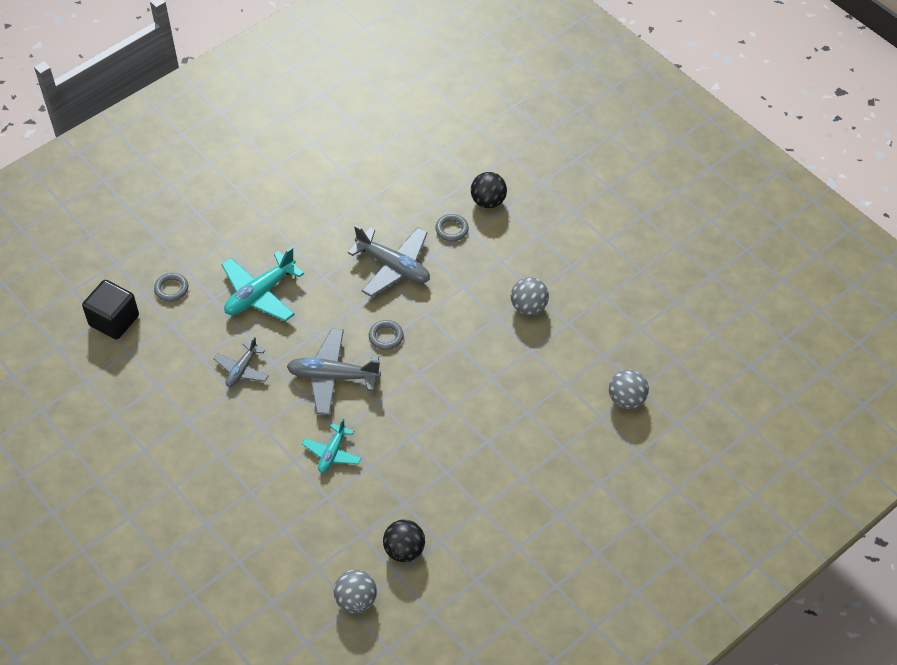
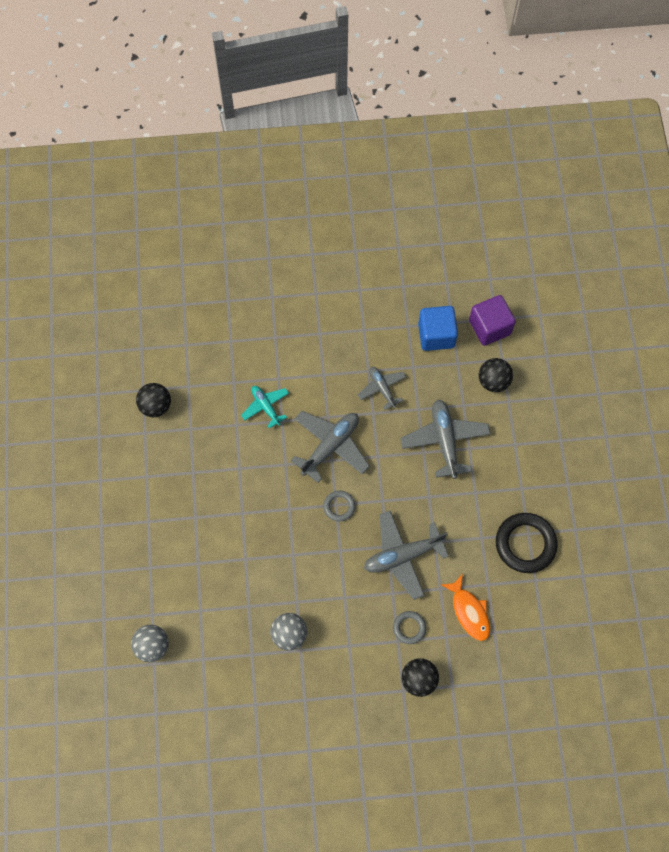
camera: 125 degrees right, 15 degrees up
black cube [82,280,139,339] -> purple cube [469,295,516,346]
grey ring [154,273,188,302] -> black ball [479,358,513,392]
turquoise plane [222,247,304,322] -> grey plane [400,400,490,479]
grey ball [334,570,377,613] -> none
none -> blue cube [418,306,458,351]
none -> orange fish [441,574,490,641]
none -> black ring [496,513,558,573]

